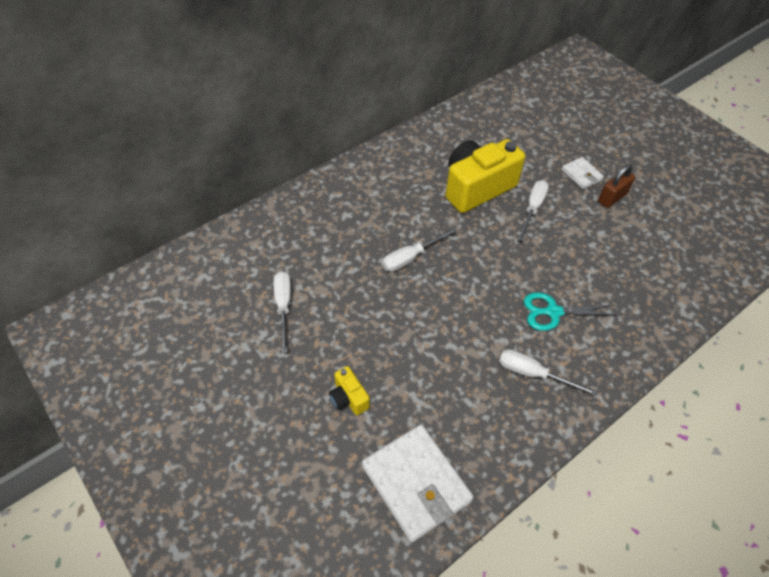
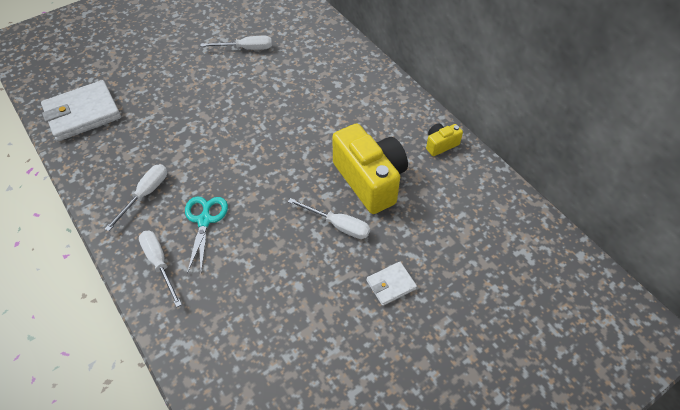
camera: 95 degrees right, 0 degrees up
yellow camera [329,366,370,415] -> yellow camera moved to [426,124,463,156]
white screwdriver [383,228,457,272] -> white screwdriver moved to [139,231,182,307]
brown padlock [598,164,635,208] -> none

